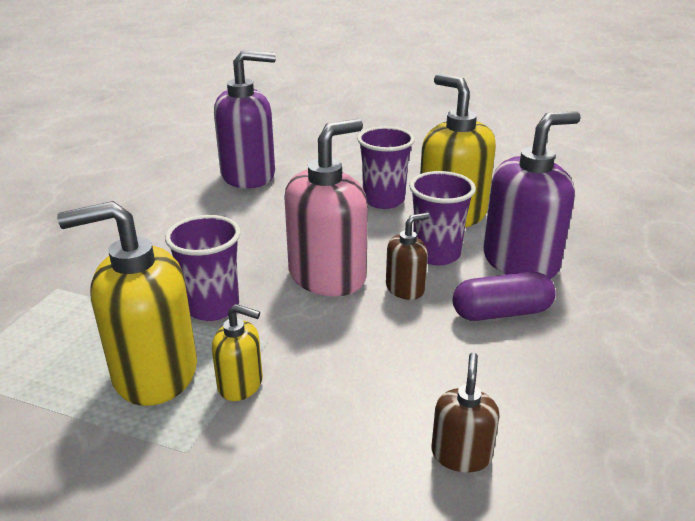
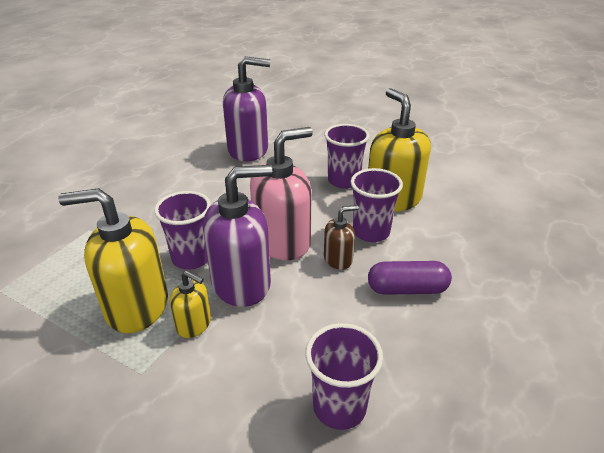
camera: 10 degrees right, 5 degrees up
brown soap dispenser [431,353,500,473] -> purple cup [305,323,383,430]
purple soap dispenser [483,111,581,279] -> purple soap dispenser moved to [203,165,272,307]

